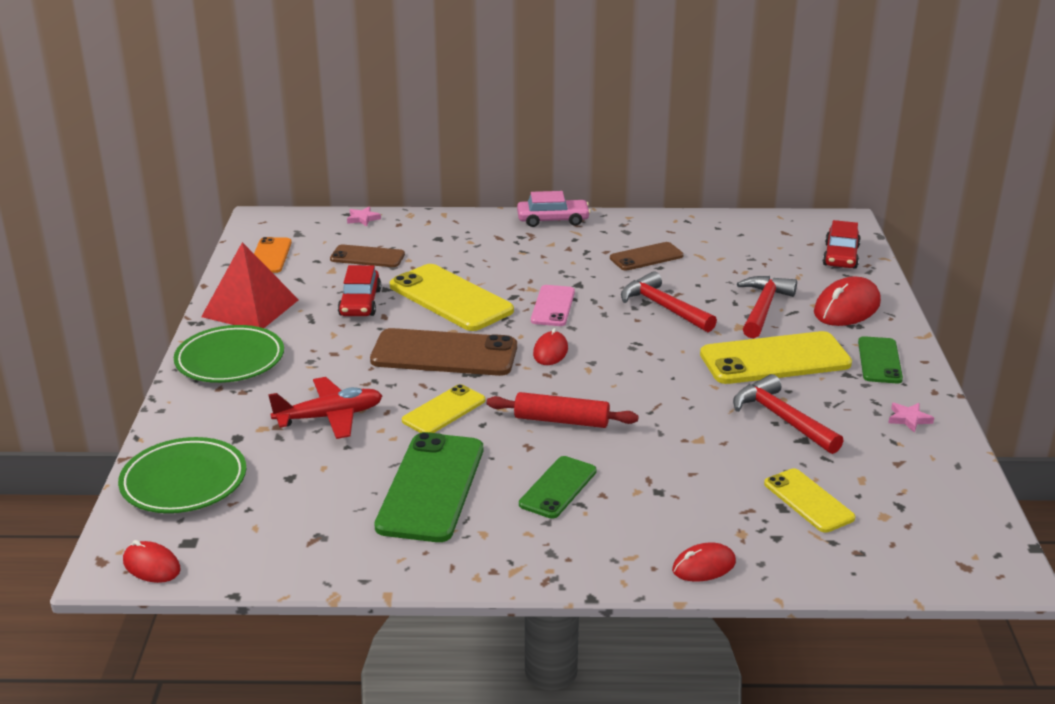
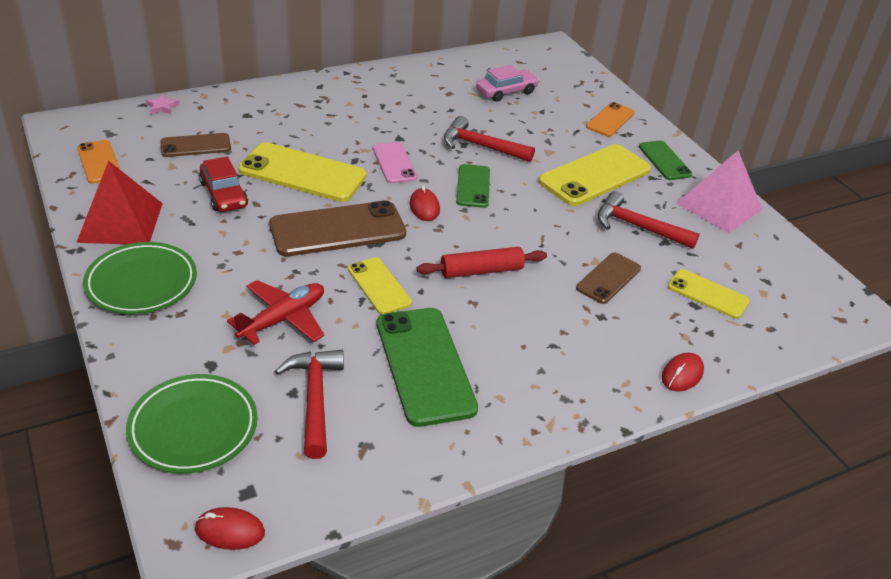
camera: 30 degrees left, 10 degrees up
yellow phone [402,384,485,433] -> yellow phone turned 45 degrees counterclockwise [348,257,412,315]
pink car [517,191,591,227] -> pink car moved to [476,65,539,102]
green phone [519,456,597,519] -> green phone moved to [456,164,490,208]
brown phone [610,242,684,271] -> brown phone moved to [576,253,641,304]
red hammer [737,276,797,338] -> red hammer moved to [275,350,344,459]
red mouse [814,276,881,326] -> orange phone [586,102,635,137]
red car [823,220,861,269] -> none
pink star [888,403,934,433] -> pink pyramid [676,151,763,233]

